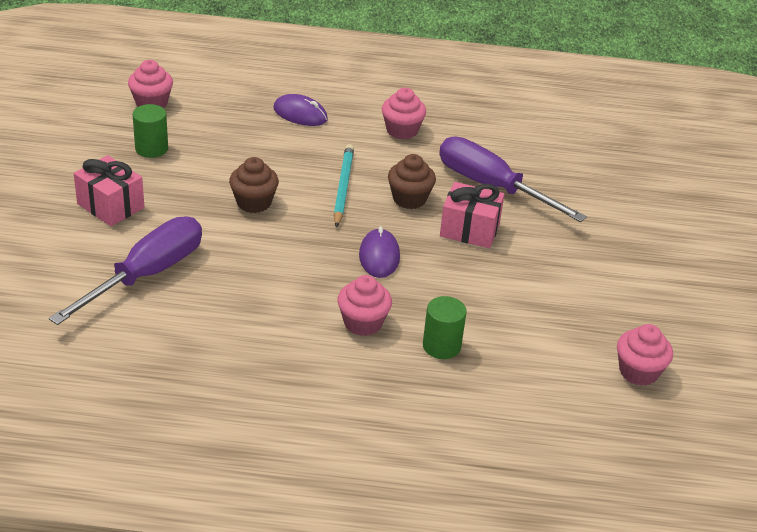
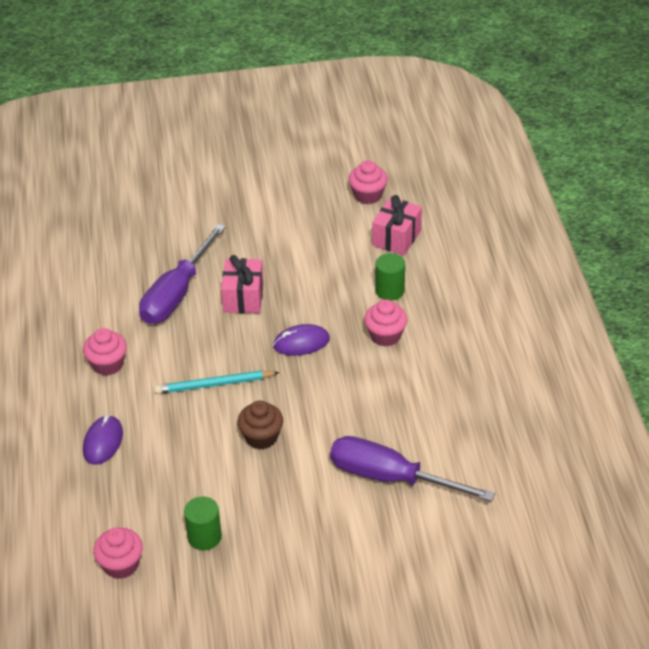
camera: 100 degrees left, 5 degrees up
pink gift [74,155,144,226] -> pink gift moved to [372,195,422,255]
brown cupcake [388,154,436,209] -> none

